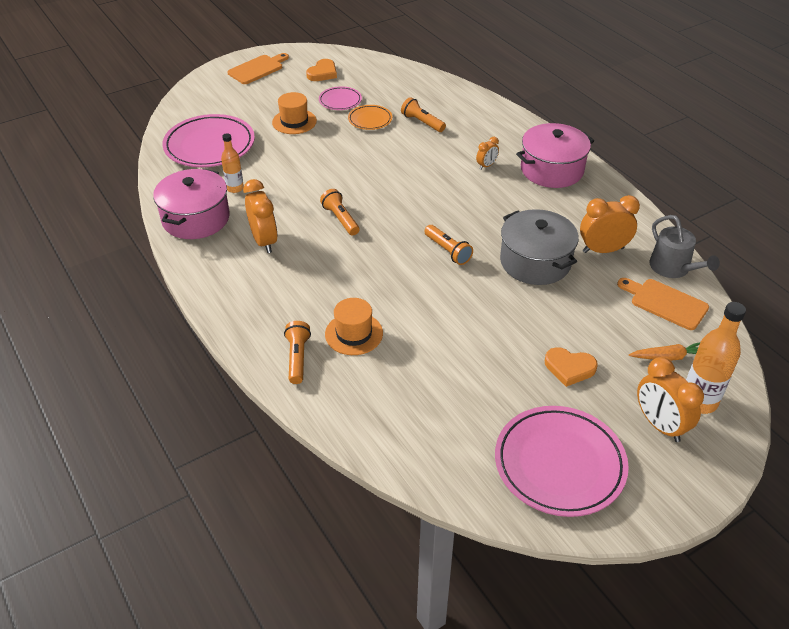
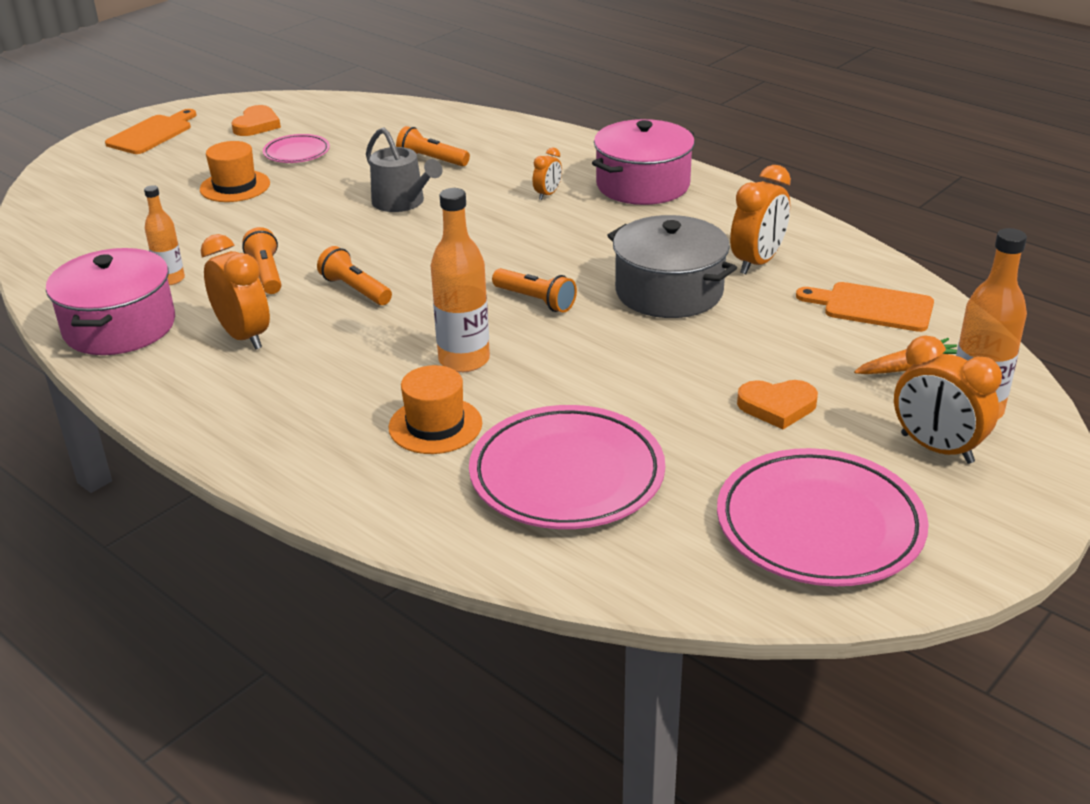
camera: 15 degrees left, 10 degrees down
pink plate [163,114,255,167] -> pink plate moved to [469,405,665,529]
orange flashlight [284,321,311,384] -> orange flashlight moved to [242,227,281,294]
orange plate [348,105,392,130] -> none
orange clock [580,195,640,253] -> orange clock turned 150 degrees clockwise [730,165,791,274]
grey watering can [649,215,720,278] -> grey watering can moved to [366,127,443,212]
none -> orange bottle [430,188,490,372]

